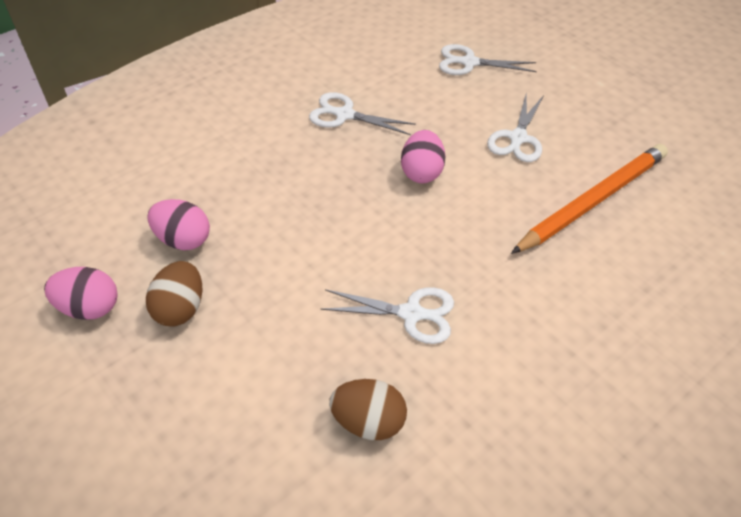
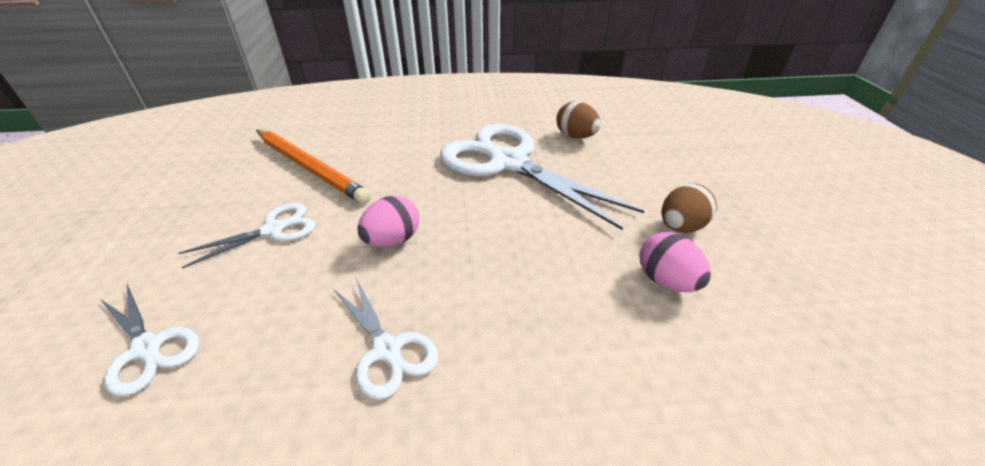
camera: 145 degrees left, 10 degrees down
pink egg [44,267,117,320] -> none
white scissors [320,287,454,344] -> white scissors [440,124,644,230], size x2.07
orange pencil [511,144,668,254] -> orange pencil turned 135 degrees counterclockwise [256,130,371,204]

